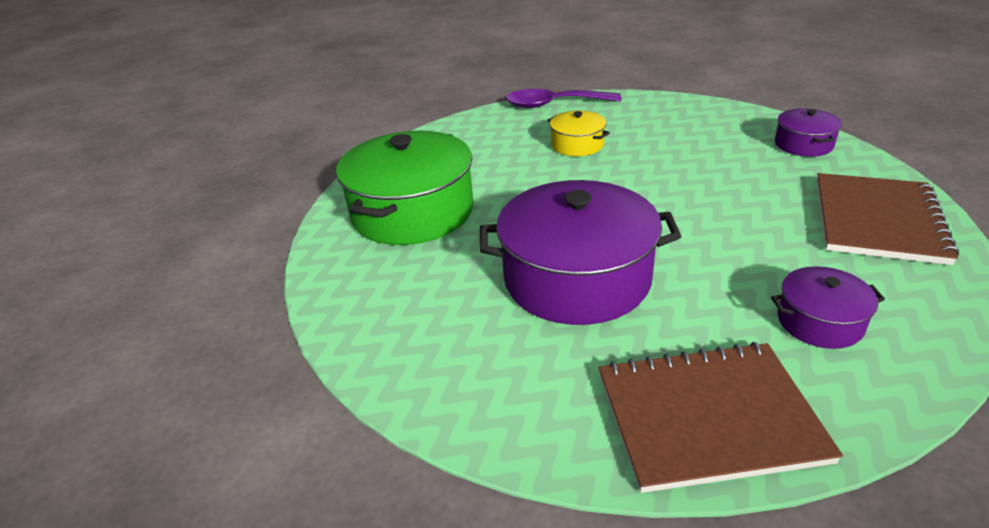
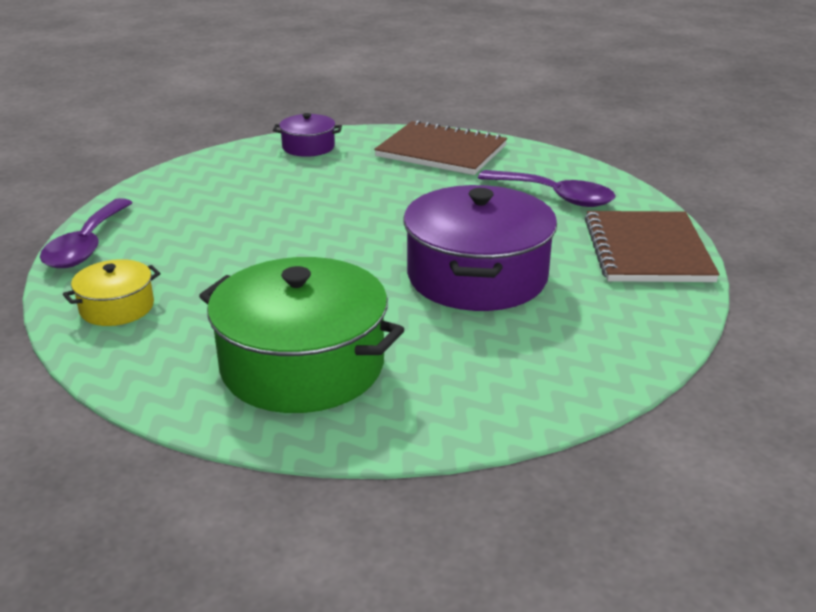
camera: 85 degrees left, 5 degrees down
yellow pot [548,111,610,156] -> yellow pot moved to [63,259,160,326]
purple pot [771,266,885,349] -> purple spoon [478,170,616,207]

